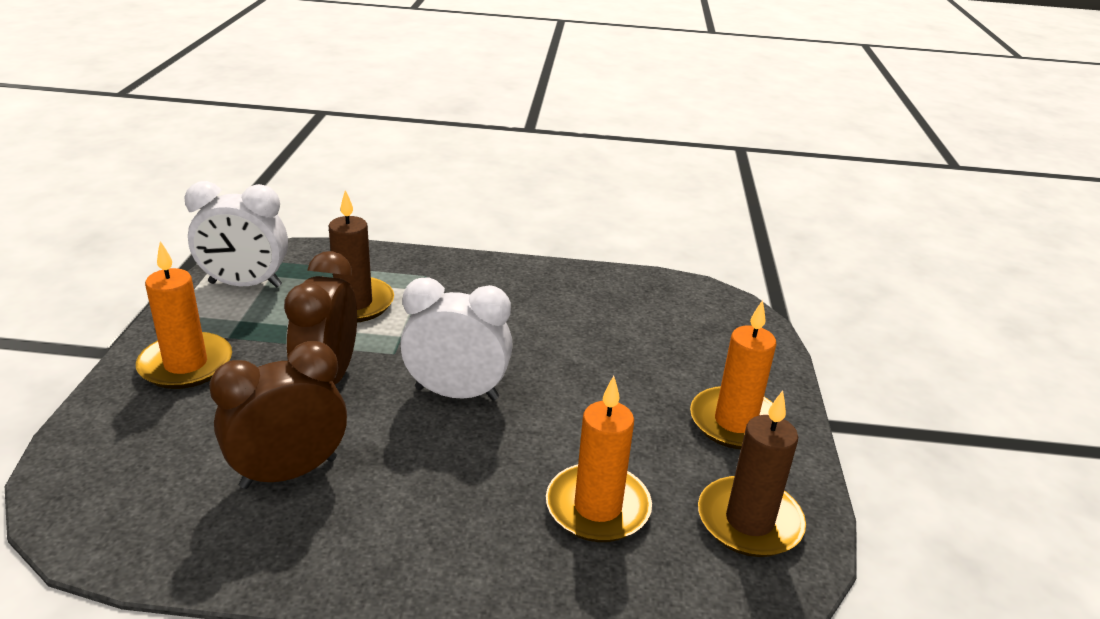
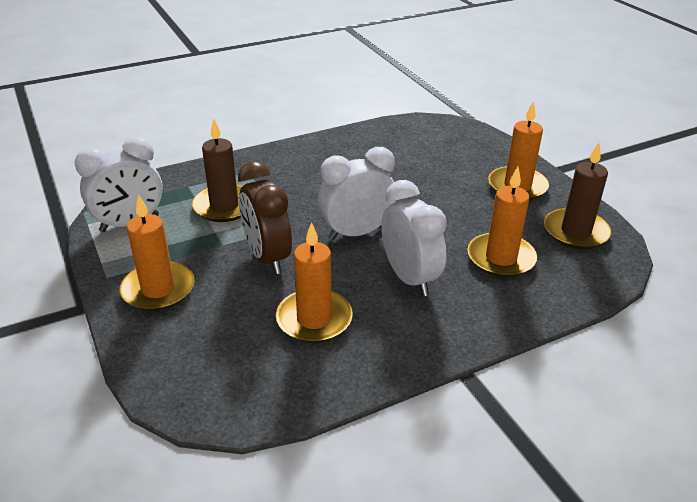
camera: 30 degrees left, 5 degrees up
brown clock [209,341,347,489] -> orange candle [276,222,353,343]
none -> white clock [381,180,447,296]

